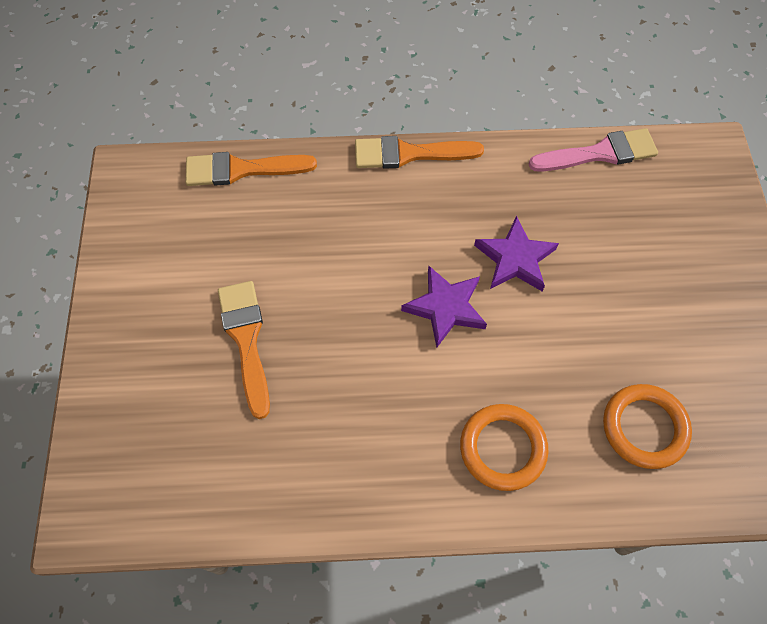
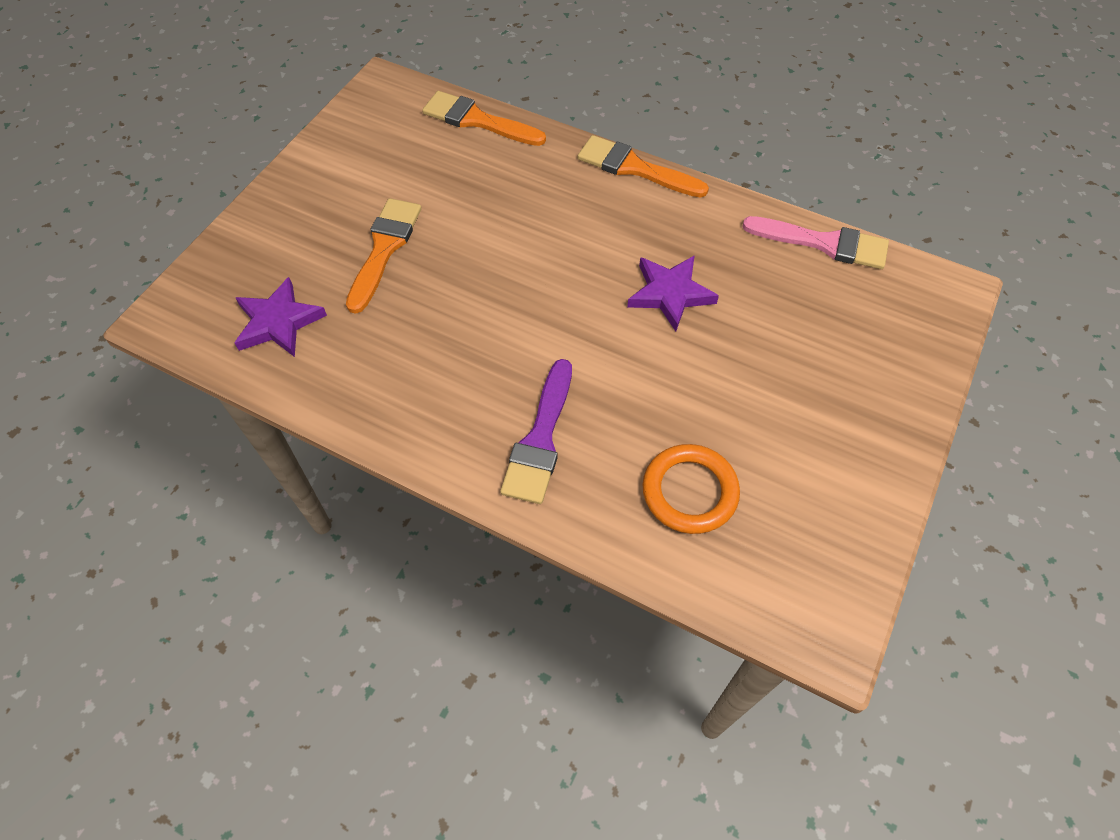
camera: 30 degrees right, 5 degrees down
purple star [401,265,487,347] -> purple star moved to [235,277,327,357]
orange ring [460,404,549,491] -> purple brush [500,359,572,504]

